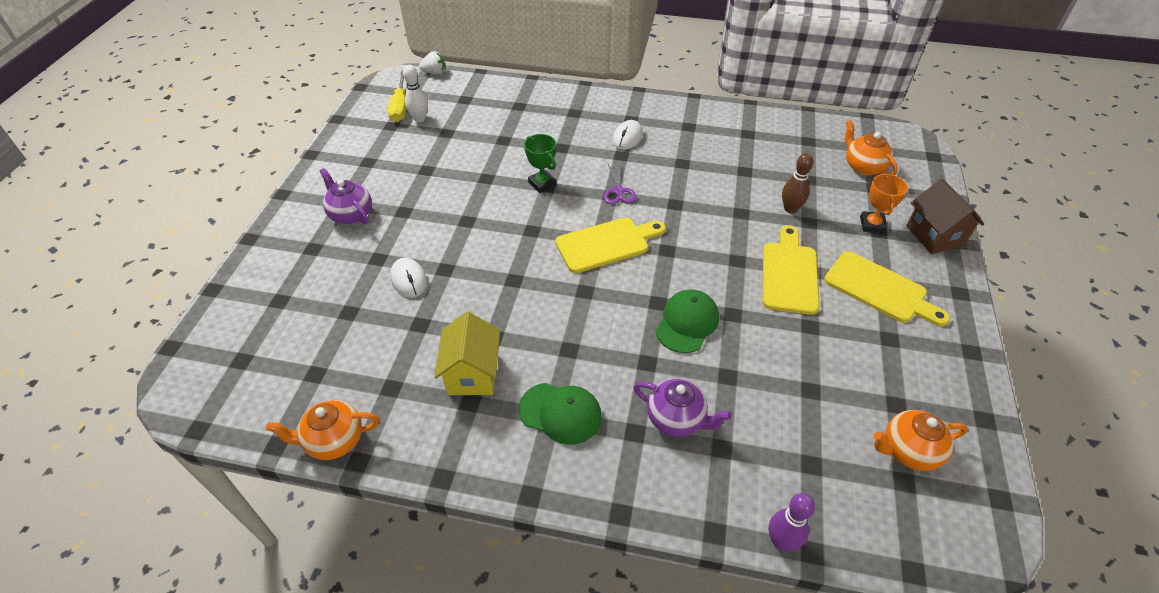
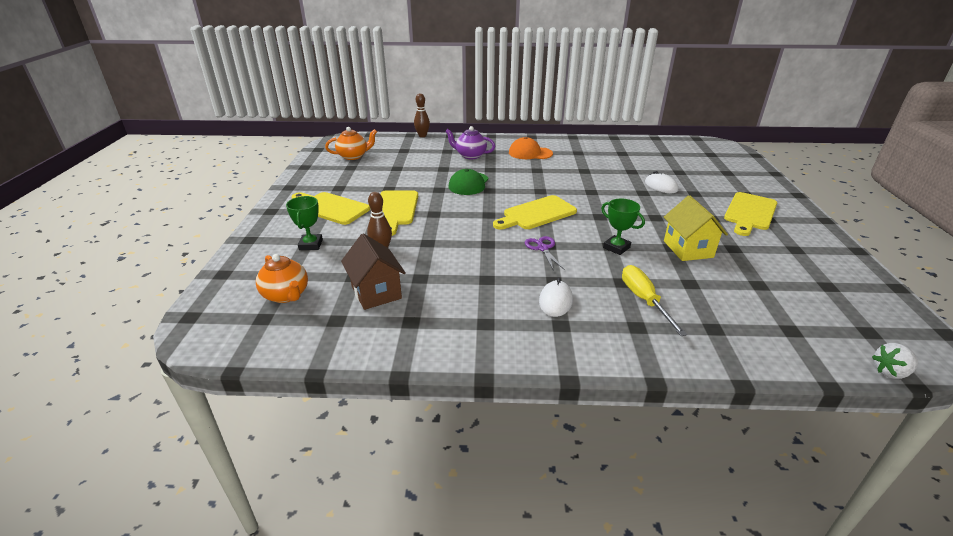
camera: 170 degrees right, 15 degrees down
orange teapot [266,400,379,460] -> none
purple teapot [320,168,372,224] -> yellow cutting board [724,192,777,236]
yellow screwdriver [388,70,406,122] -> yellow screwdriver moved to [622,265,687,336]
white bowling pin [403,65,428,122] -> none
yellow house [434,312,500,395] -> yellow house moved to [664,195,728,261]
green cap [519,383,602,445] -> orange cap [509,137,553,159]
purple bowling pin [769,493,815,551] -> brown bowling pin [414,93,430,137]
orange trophy [860,173,908,233] -> green trophy [286,196,323,250]
brown house [906,179,984,254] -> brown house moved to [341,234,406,310]

